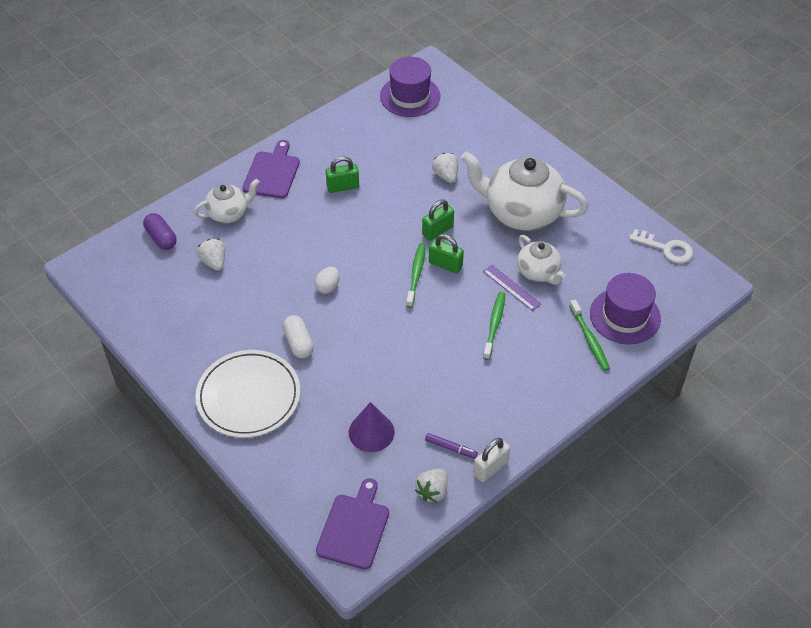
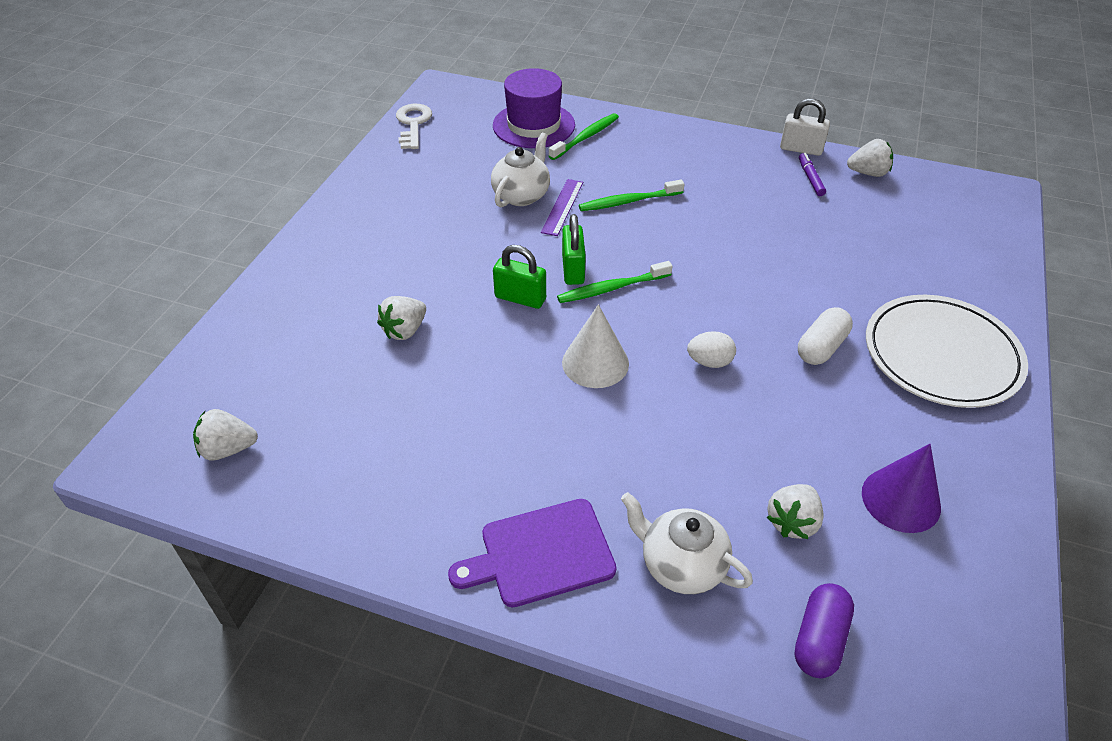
camera: 120 degrees left, 5 degrees down
purple cutting board [316,478,389,570] -> none
green padlock [326,156,359,193] -> none
purple cone [349,402,395,452] -> purple cone moved to [862,444,941,533]
purple hat [380,57,440,117] -> white strawberry [193,409,258,461]
white teapot [461,151,588,231] -> none
none -> white cone [562,304,629,388]

